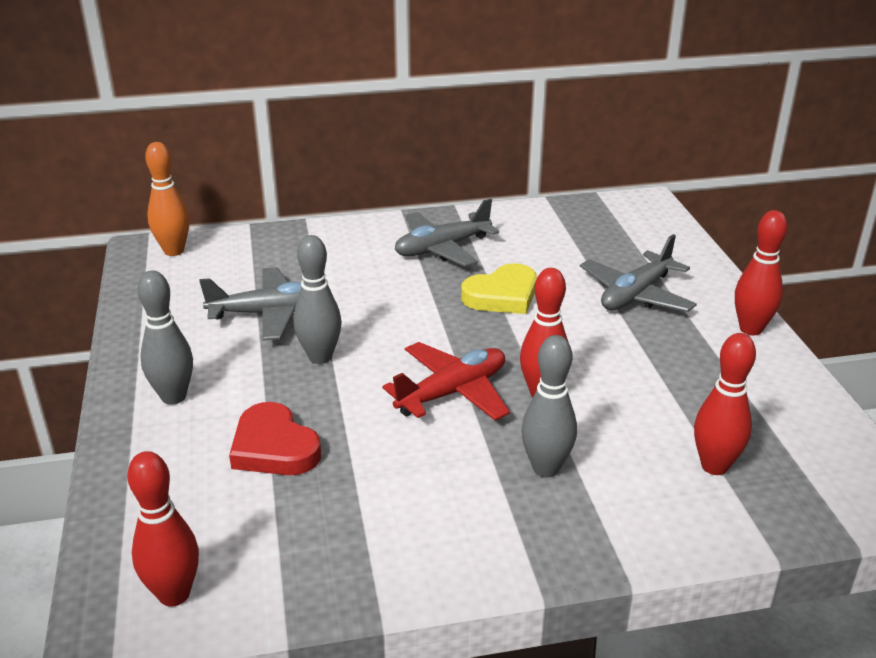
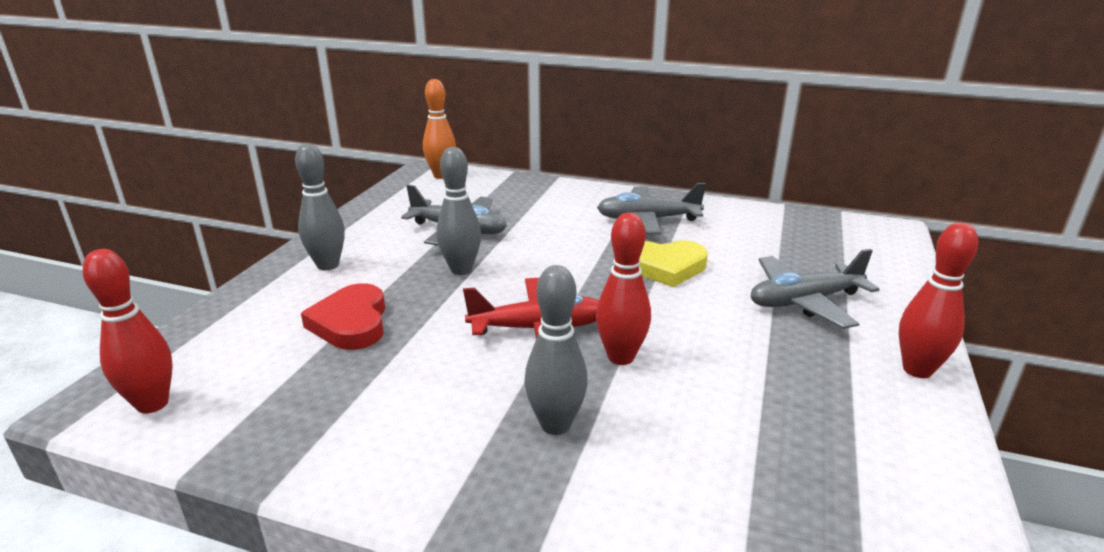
camera: 30 degrees right, 5 degrees down
red bowling pin [694,333,756,475] -> none

